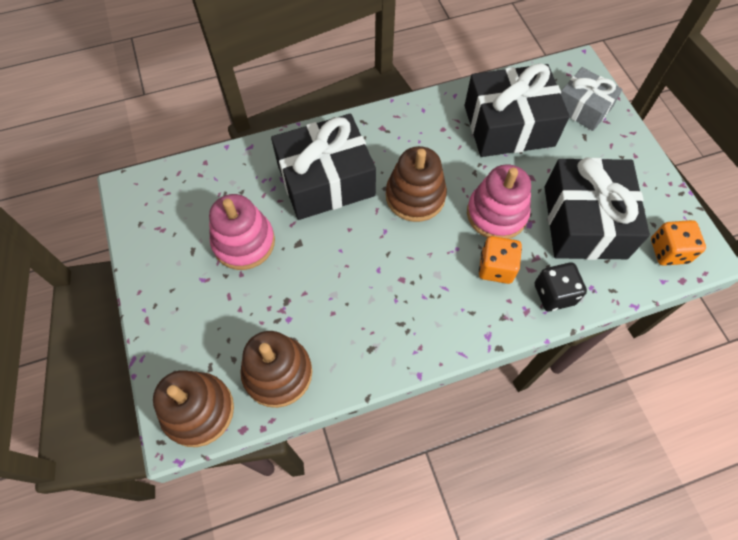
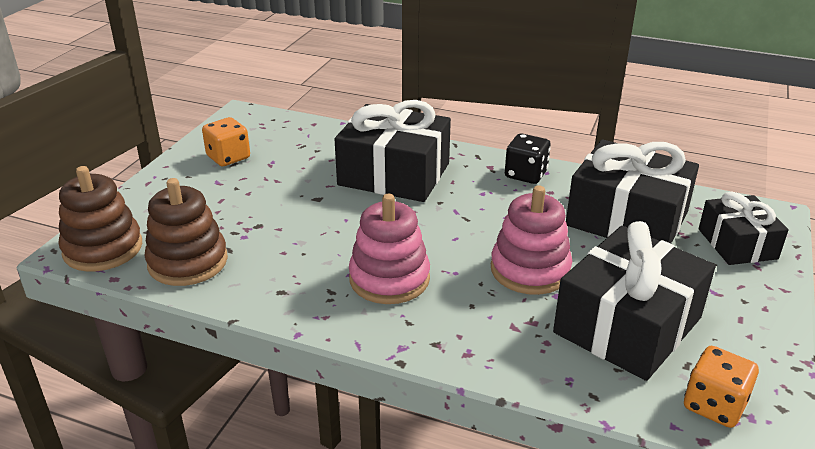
camera: 40 degrees right, 30 degrees down
pink stacking toy [209,194,275,270] -> pink stacking toy moved to [349,194,430,304]
brown stacking toy [386,146,447,222] -> none
orange dice [479,236,522,284] -> orange dice moved to [202,117,250,166]
black dice [535,262,587,311] -> black dice moved to [505,133,551,184]
grey gift [561,67,623,131] -> black gift [699,192,789,265]

